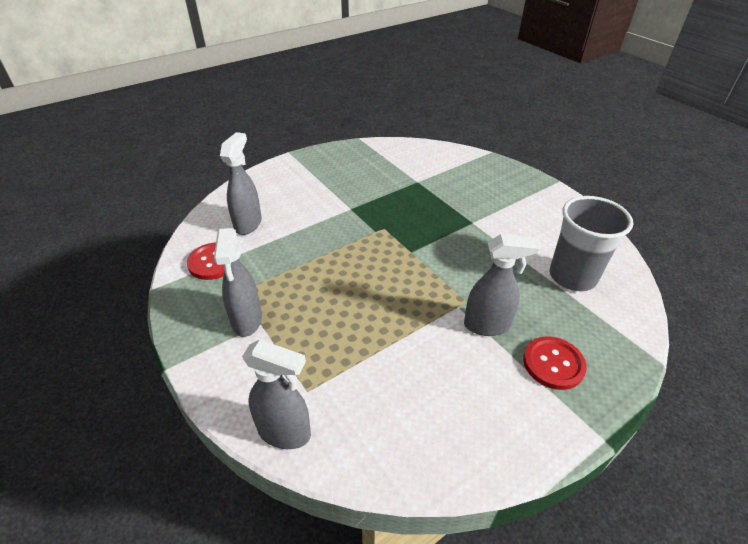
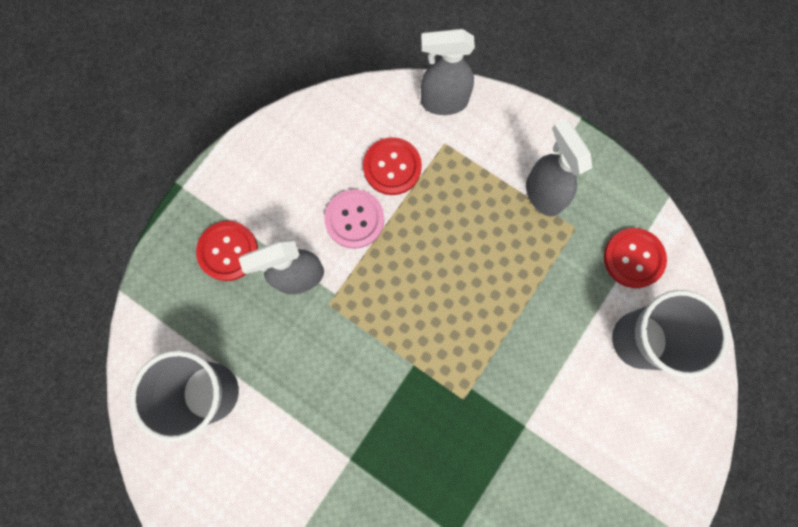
camera: 160 degrees right, 35 degrees up
grey spray bottle [220,132,262,235] -> grey cup [612,290,729,378]
none -> pink button [324,189,384,249]
none -> red button [363,137,422,195]

